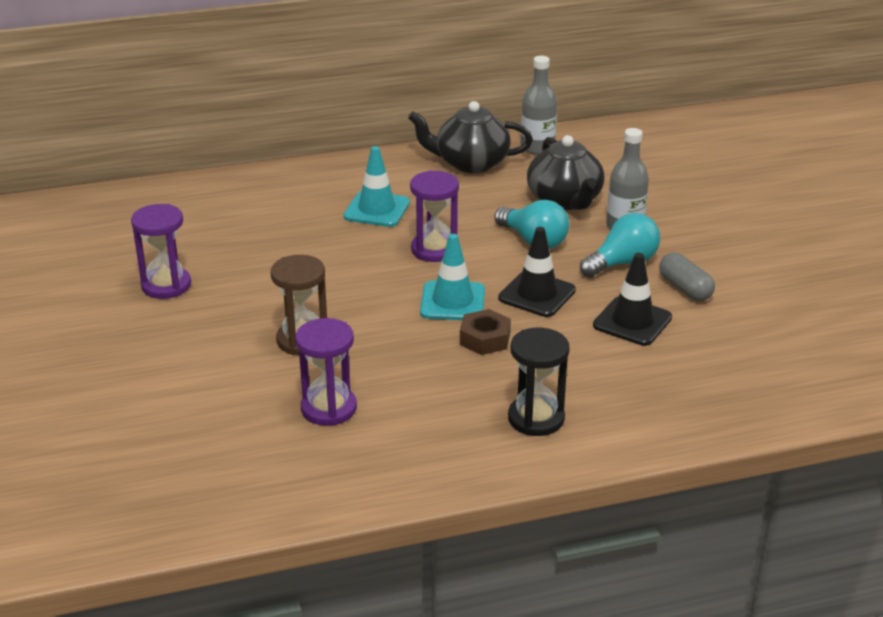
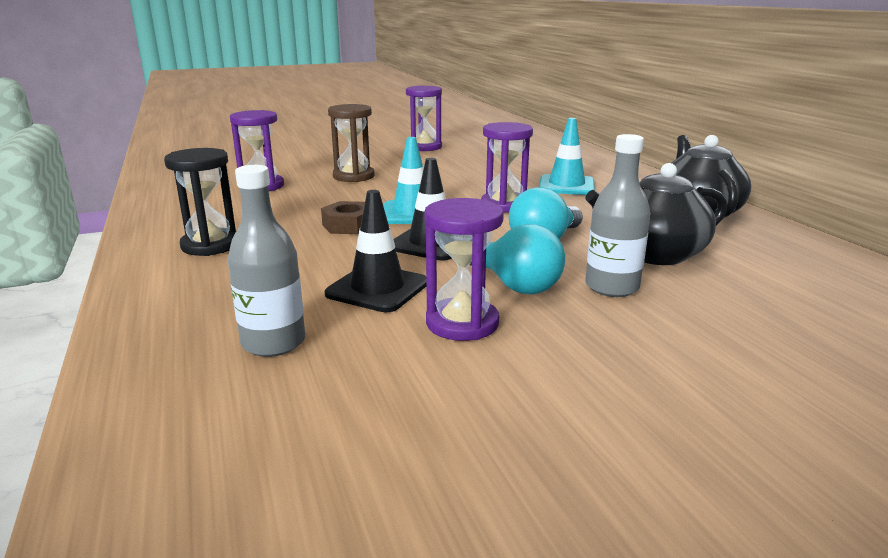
camera: 85 degrees right, 10 degrees down
grey bottle [521,56,557,155] -> grey bottle moved to [228,165,305,357]
grey capsule [659,253,715,301] -> purple hourglass [425,198,504,341]

